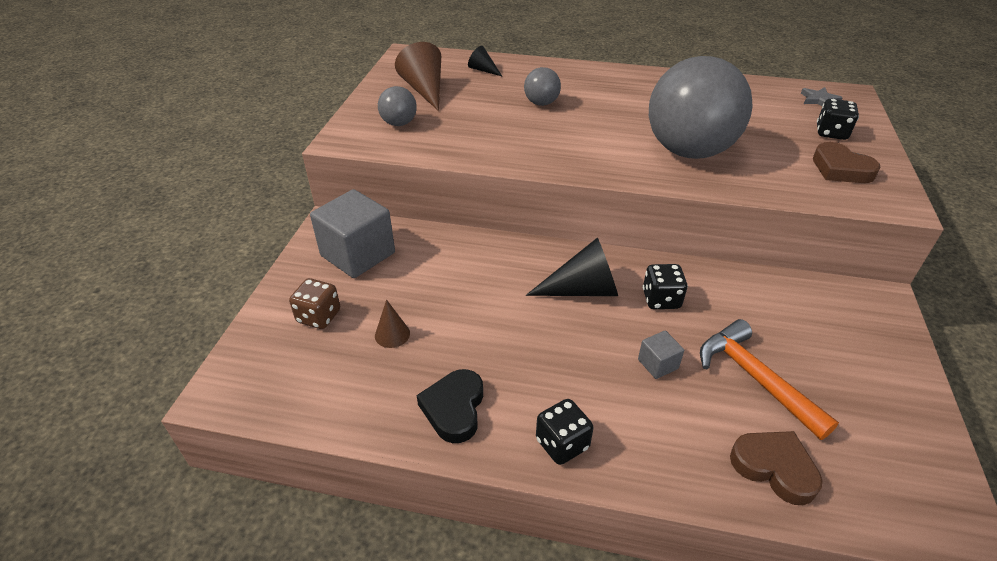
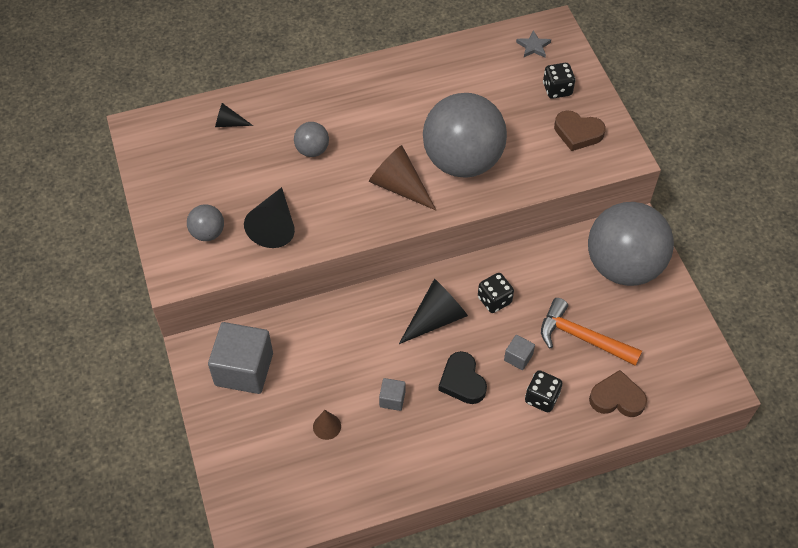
camera: 30 degrees left, 15 degrees up
brown dice [289,278,340,329] -> none
brown cone [395,42,441,111] -> brown cone moved to [369,145,436,210]
black heart [417,369,483,443] -> black heart moved to [438,351,487,404]
black dice [536,399,593,465] -> black dice moved to [525,370,562,412]
none -> black cone [244,187,295,248]
none -> grey cube [379,378,406,411]
none -> grey ball [588,202,674,286]

